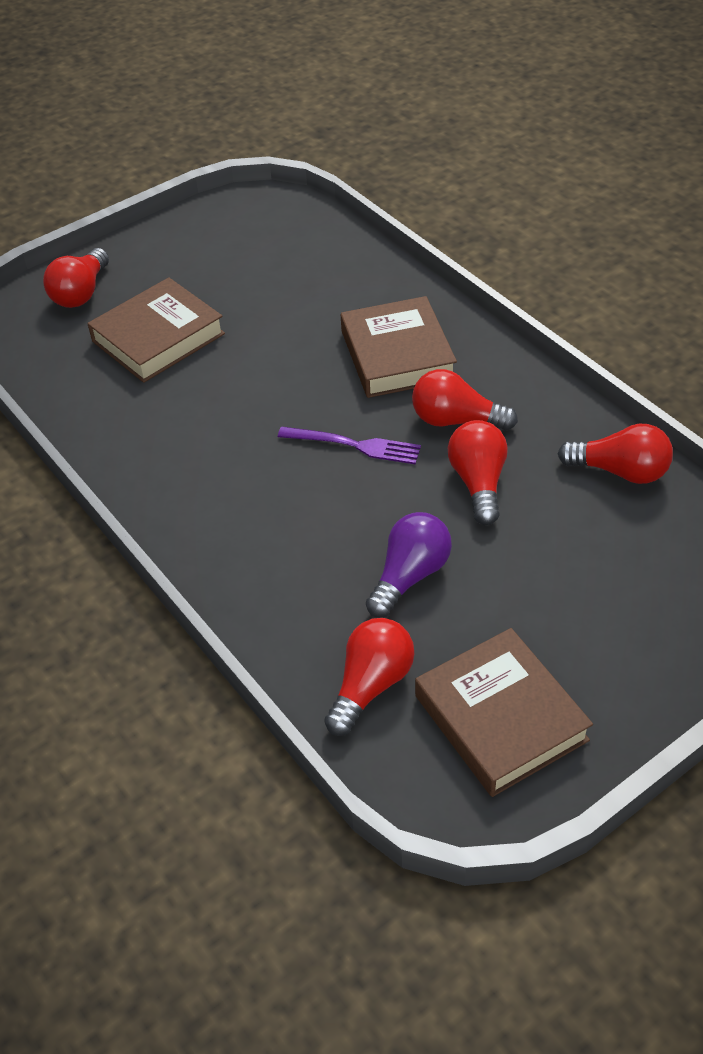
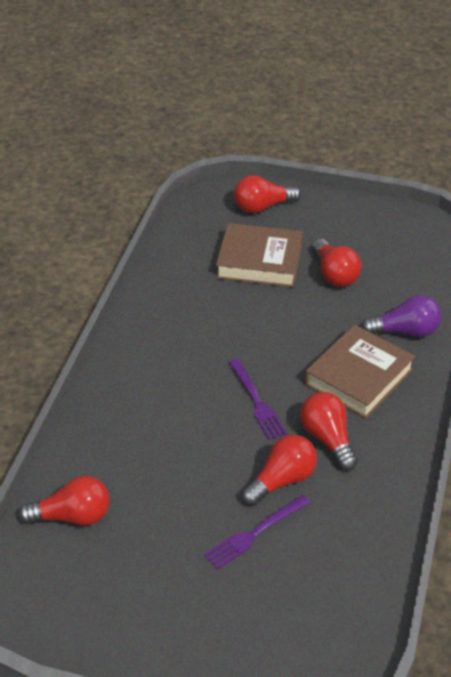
camera: 50 degrees right, 5 degrees down
purple light bulb [366,512,452,618] -> purple light bulb moved to [361,295,442,337]
brown book [415,628,593,797] -> none
red light bulb [558,424,673,484] -> red light bulb moved to [312,239,362,287]
none -> purple fork [204,495,310,570]

